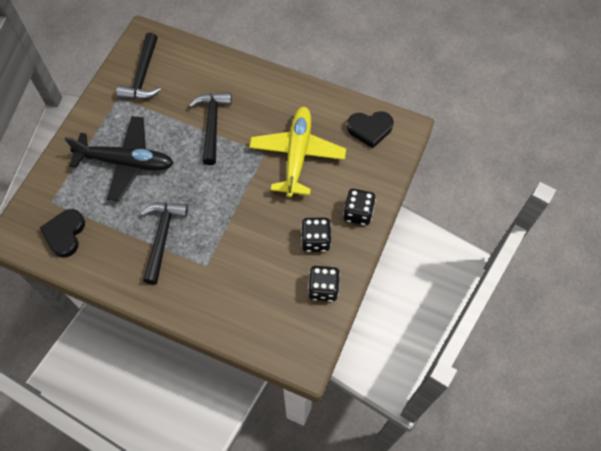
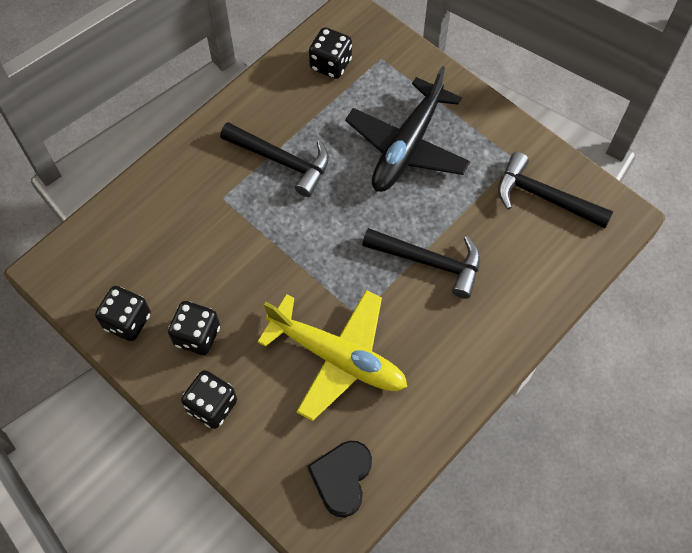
camera: 110 degrees right, 0 degrees up
black heart [40,209,85,258] -> black dice [309,27,352,79]

